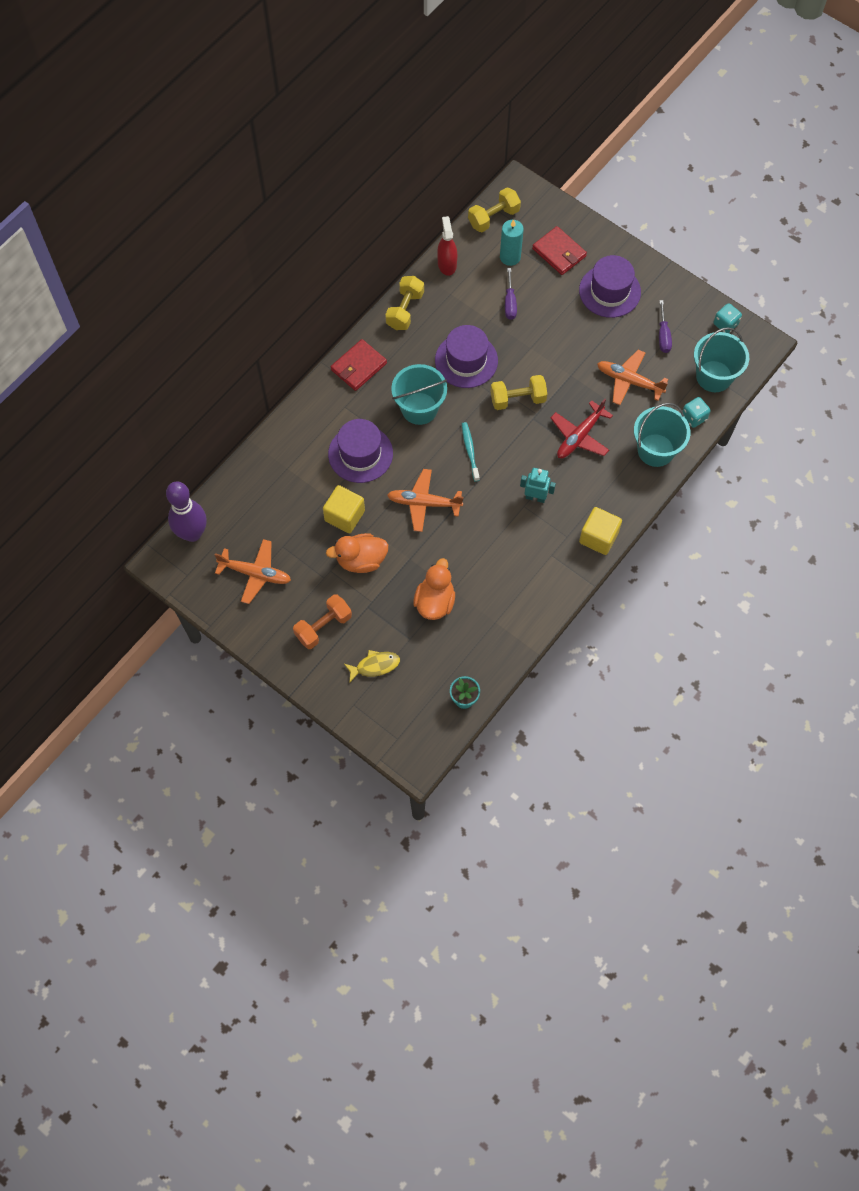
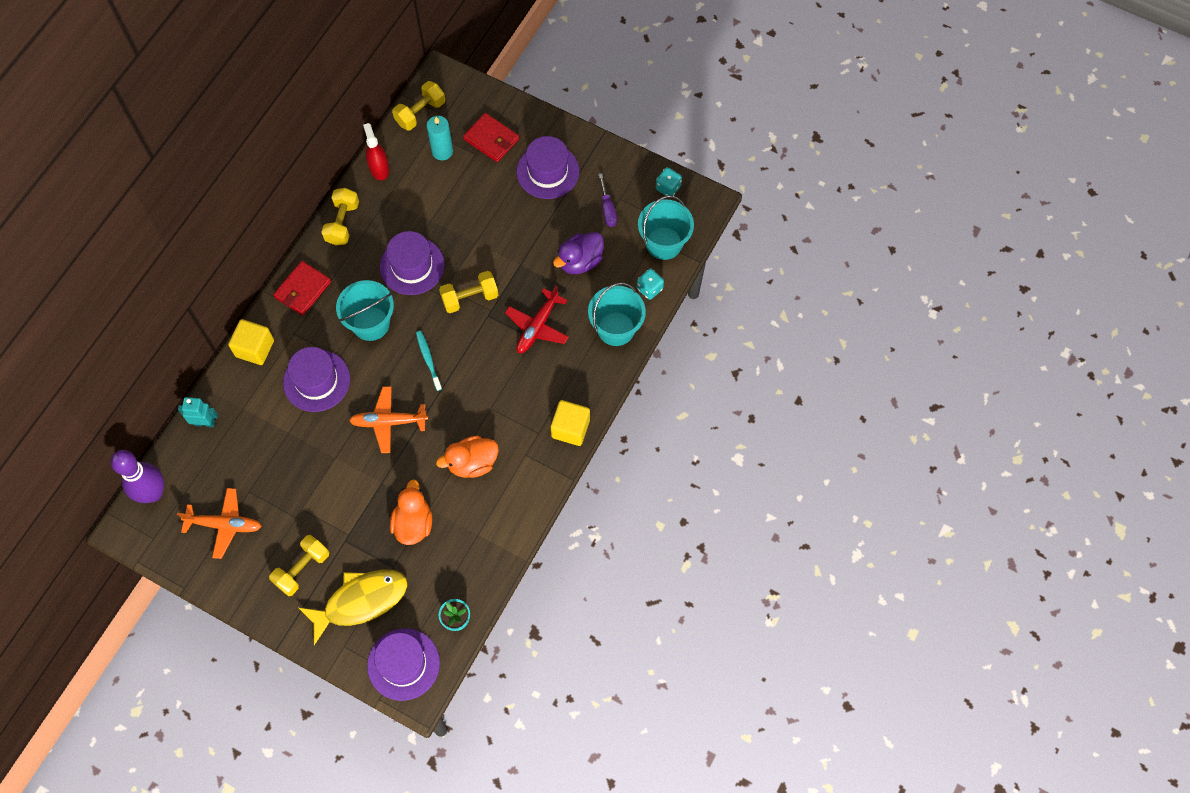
camera: 10 degrees left, 0 degrees up
orange dumbbell [293,594,352,649] -> yellow dumbbell [269,535,329,596]
yellow cube [323,485,365,533] -> yellow cube moved to [228,319,274,365]
orange duck [326,533,388,573] -> orange duck moved to [436,436,499,478]
yellow fish [344,650,400,683] -> yellow fish [299,569,408,645], size x1.89
purple screwdriver [505,268,517,320] -> none
turquoise robot [520,468,556,503] -> turquoise robot moved to [178,397,218,427]
orange plane [597,350,668,405] -> purple duck [553,232,604,274]
none -> purple hat [367,628,440,701]

